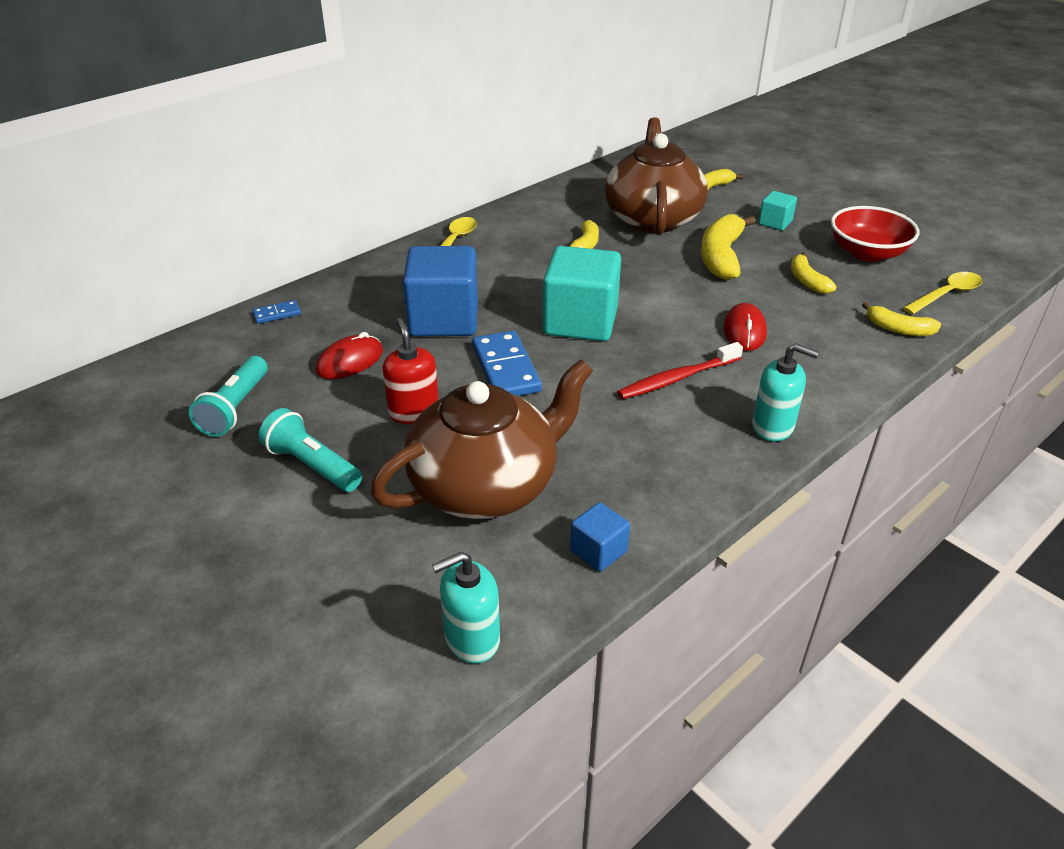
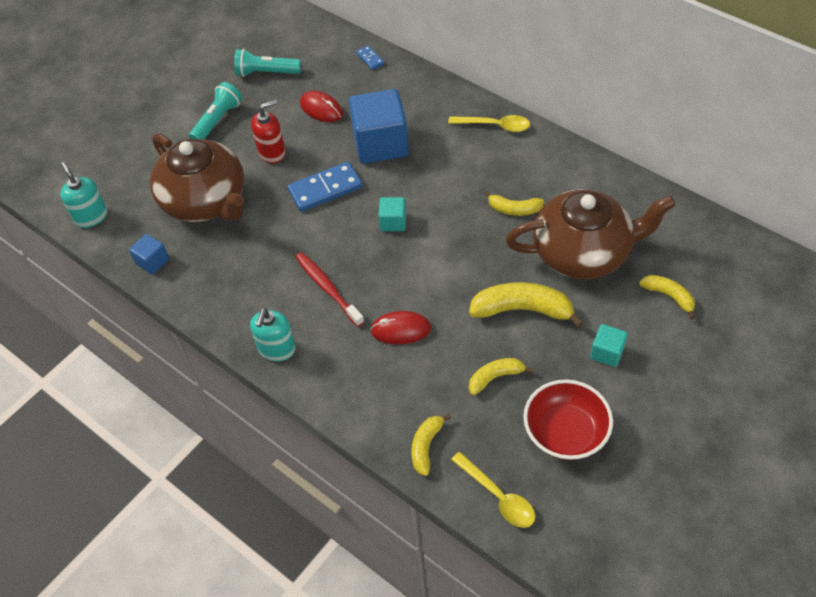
camera: 85 degrees right, 15 degrees up
turquoise cube [543,246,621,341] -> turquoise cube [379,197,406,231], size x0.48

